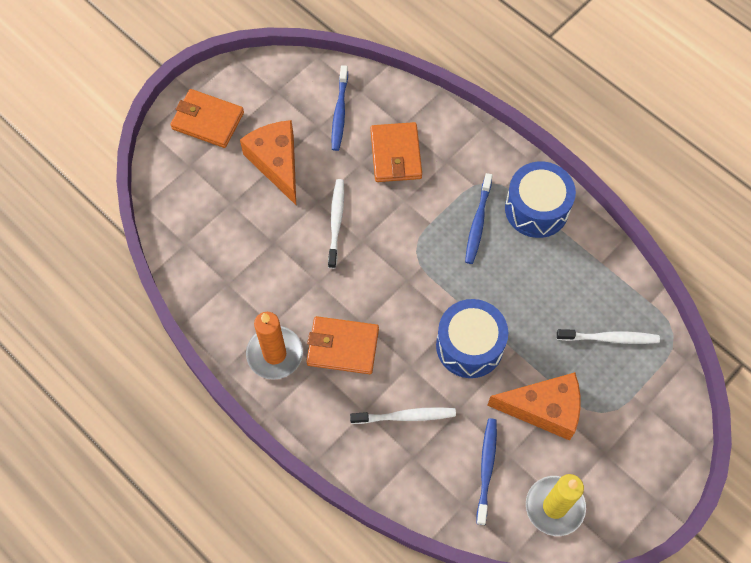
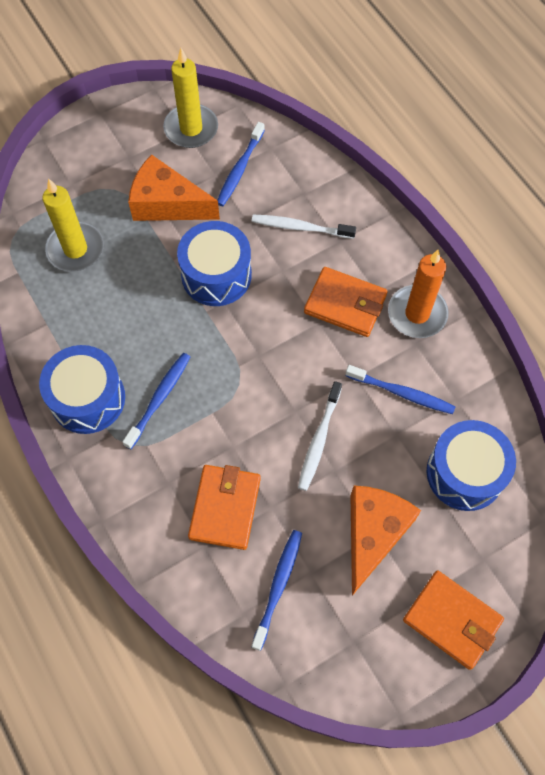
camera: 165 degrees left, 0 degrees up
orange cheese [240,120,296,205] -> orange cheese turned 150 degrees counterclockwise [351,486,421,596]
white toothbrush [557,329,660,344] -> yellow candle [42,178,104,272]
none -> blue toothbrush [346,365,455,414]
none -> blue drum [427,420,516,511]

